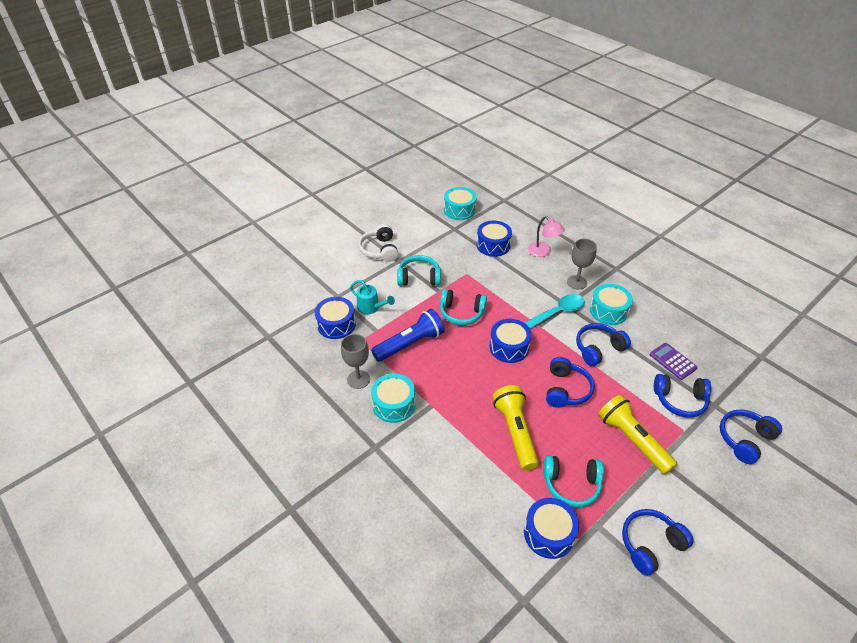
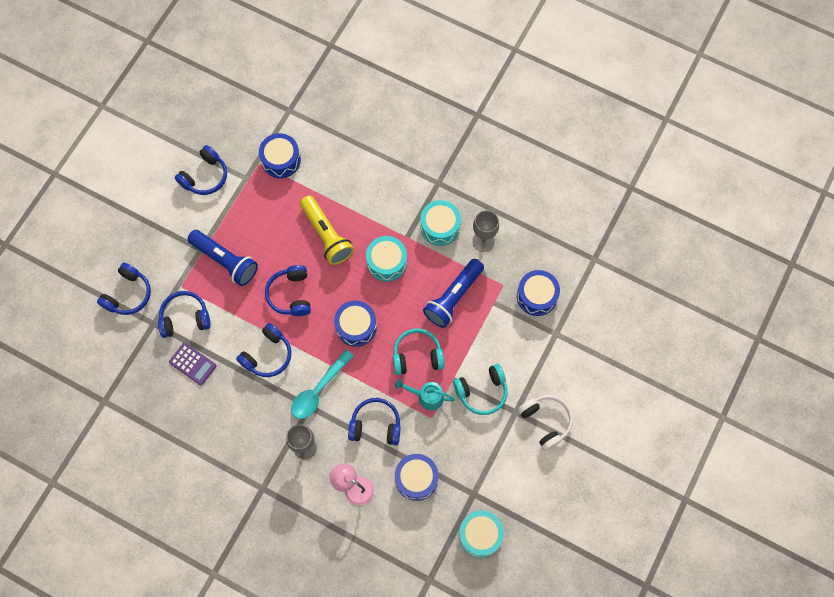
camera: 160 degrees right, 25 degrees up
turquoise watering can [350,280,395,314] -> turquoise watering can moved to [395,379,455,410]
turquoise headphones [543,455,604,507] -> none
turquoise drum [590,284,633,325] -> turquoise drum moved to [366,236,407,282]
yellow flashlight [598,395,677,474] -> blue flashlight [187,230,258,286]
none -> blue headphones [348,398,401,445]

